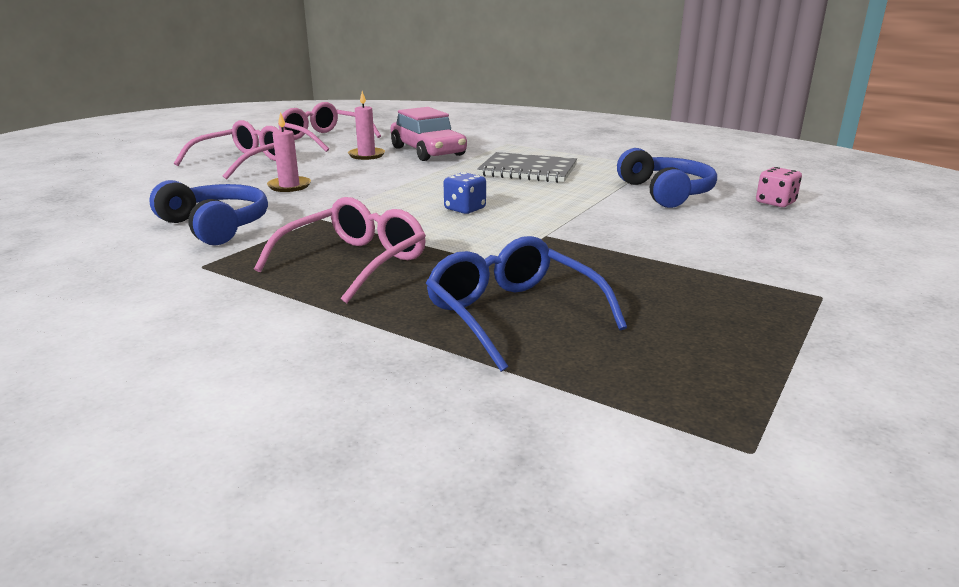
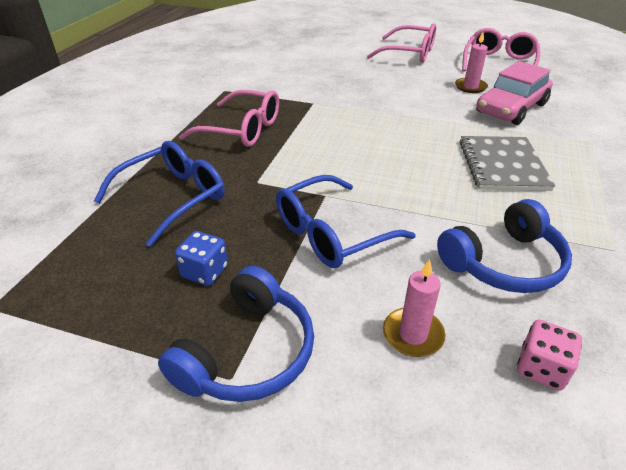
camera: 75 degrees right, 15 degrees up
blue headphones [149,180,268,245] -> blue headphones moved to [158,266,314,402]
pink candle [267,112,311,192] -> pink candle moved to [383,259,445,357]
blue dice [444,172,486,214] -> blue dice moved to [175,231,228,286]
none -> blue glasses [276,175,416,268]

